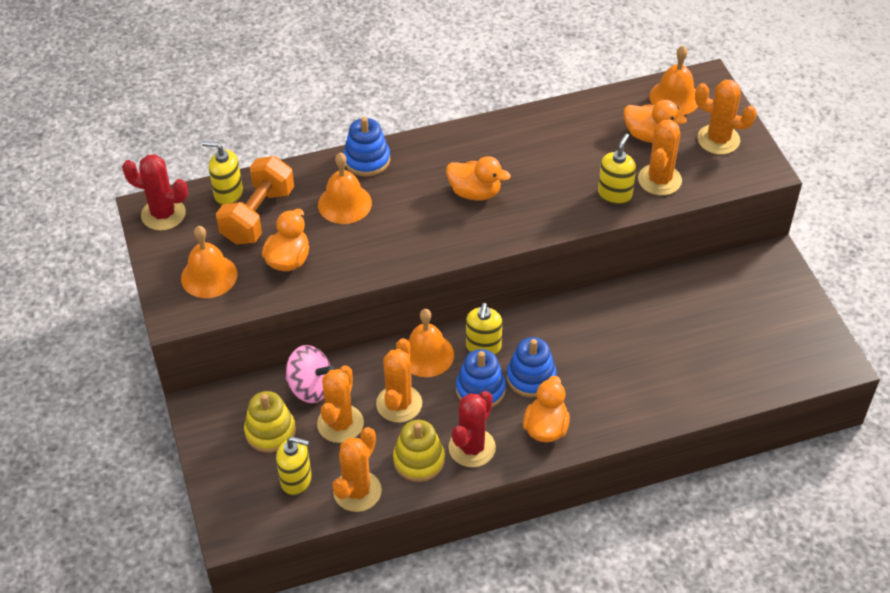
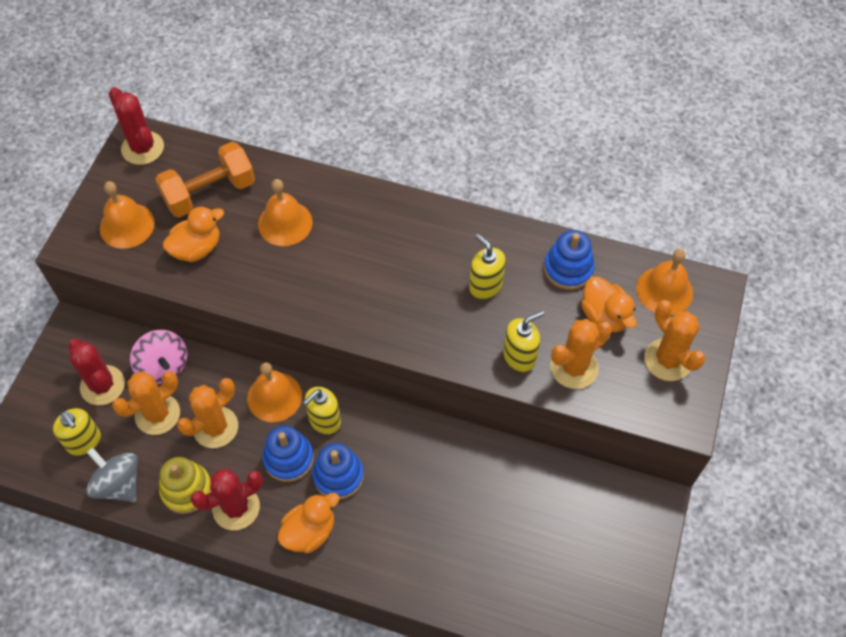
camera: 35 degrees right, 10 degrees up
yellow soap dispenser [202,141,243,205] -> yellow soap dispenser moved to [469,234,506,300]
yellow stacking toy [244,391,296,453] -> red cactus [68,339,125,405]
orange cactus [332,427,382,512] -> grey spinning top [86,448,138,502]
blue stacking toy [343,117,390,177] -> blue stacking toy moved to [544,230,595,290]
orange duck [446,156,511,200] -> none

